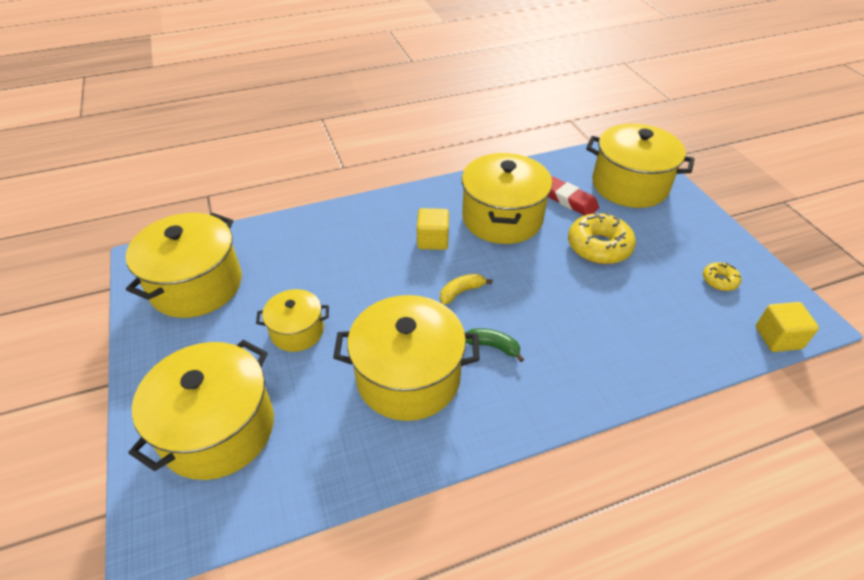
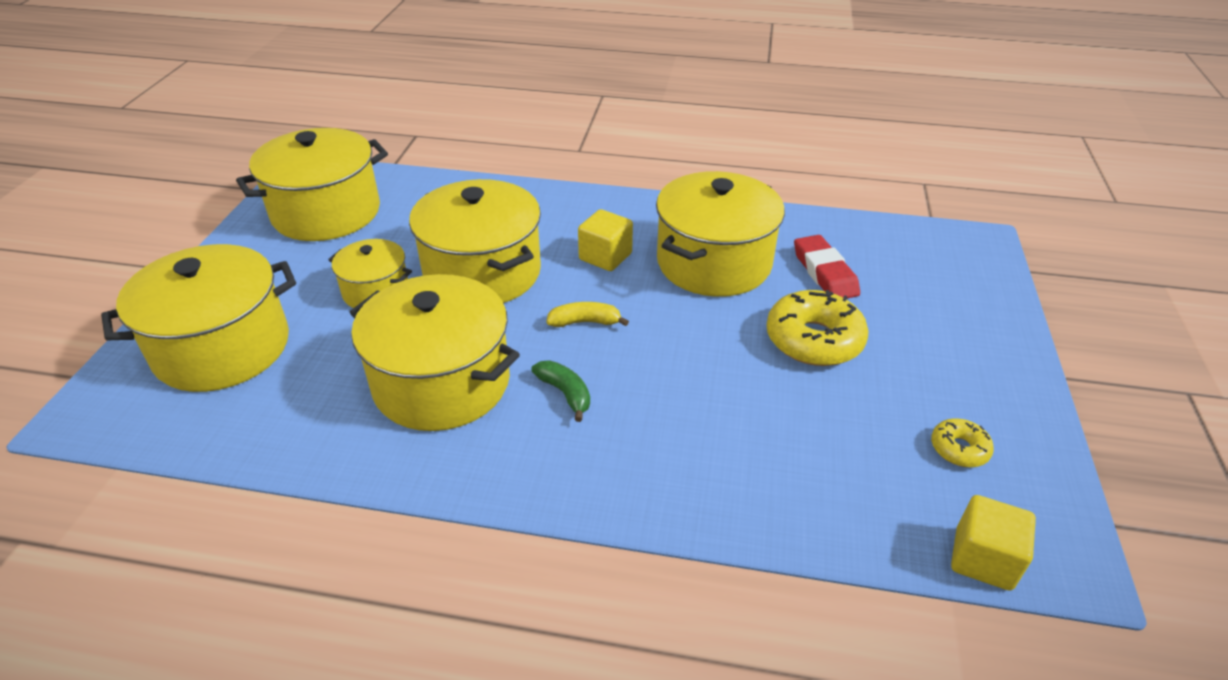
camera: 30 degrees right, 5 degrees down
yellow pot [586,124,695,208] -> yellow pot moved to [409,179,541,303]

